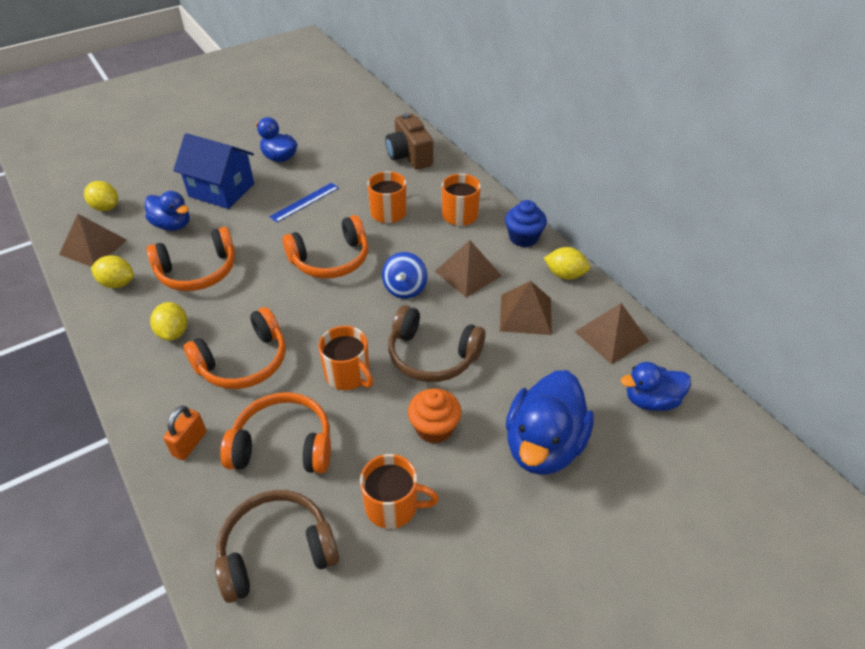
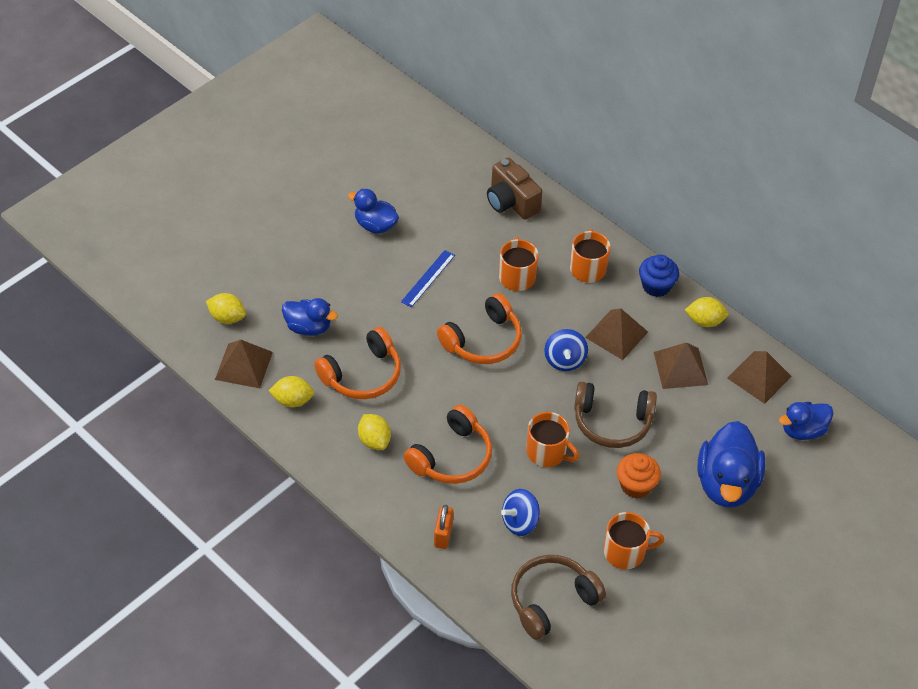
camera: 15 degrees left, 5 degrees up
blue house [173,133,254,209] -> none
orange headphones [220,392,331,474] -> blue spinning top [501,489,540,536]

